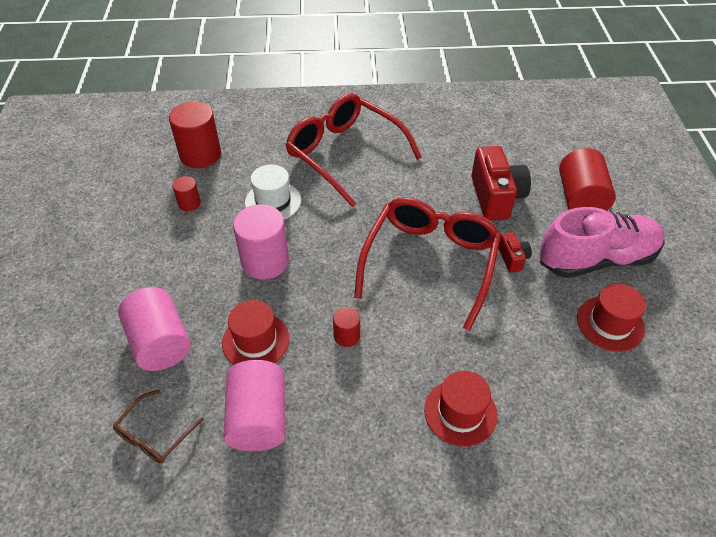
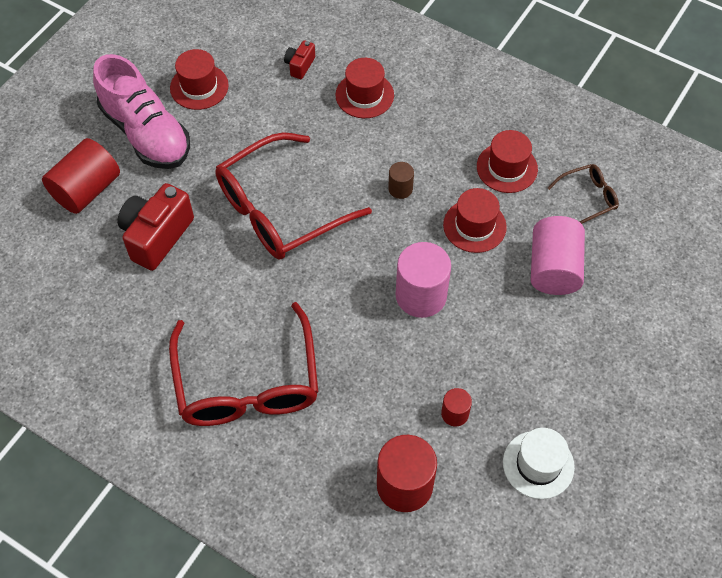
camera: 145 degrees left, 10 degrees up
pink cylinder [223,360,286,451] -> red hat [477,130,538,193]
white hat [245,165,301,219] -> white hat moved to [503,428,575,499]
red cylinder [333,307,360,347] -> brown cylinder [388,162,414,199]
red camera [498,232,532,273] -> red camera moved to [284,40,315,79]
pink shoe [540,207,665,278] -> pink shoe turned 150 degrees counterclockwise [93,54,190,169]

